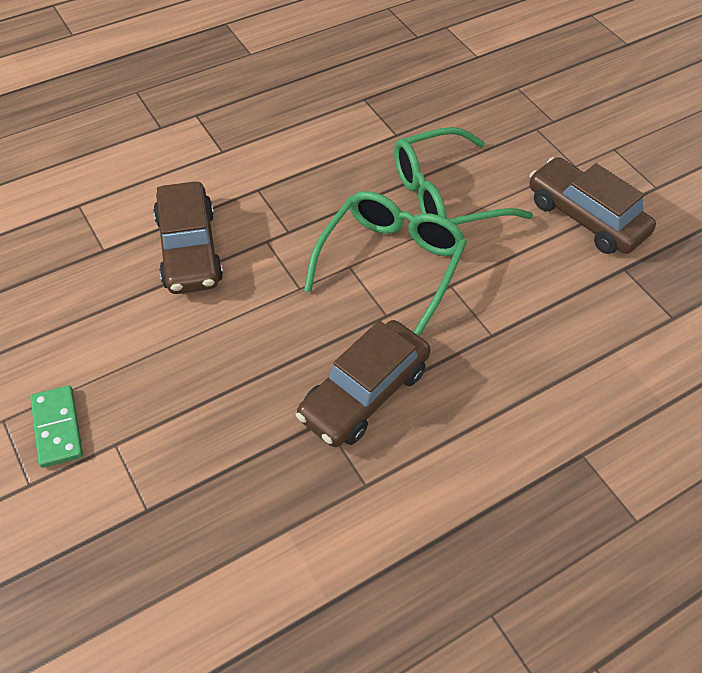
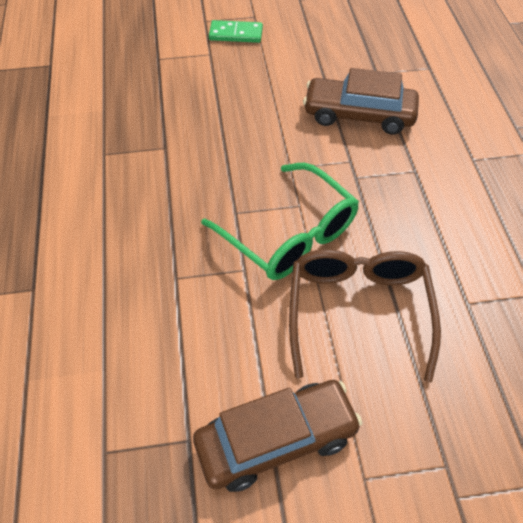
camera: 115 degrees right, 0 degrees up
brown car [296,320,430,447] -> none
green glasses [394,127,533,225] -> brown glasses [289,249,441,382]

